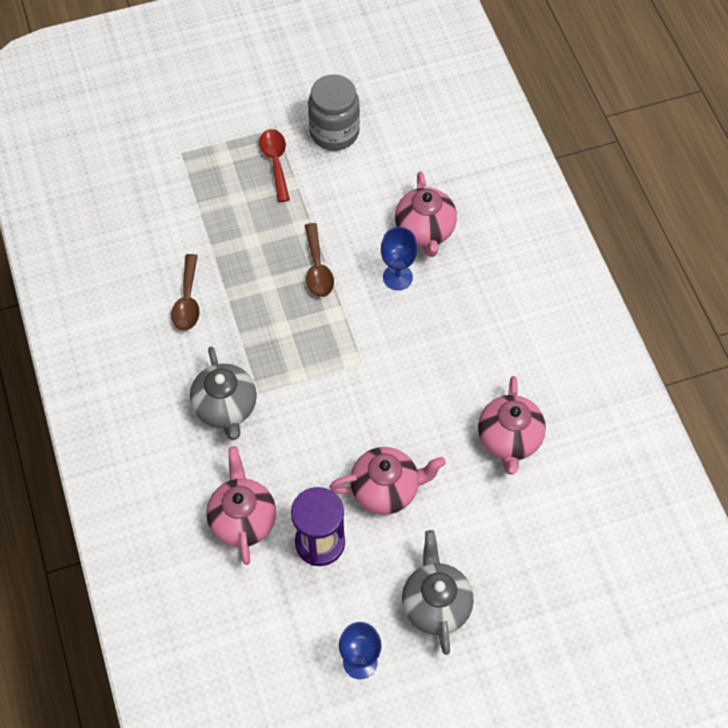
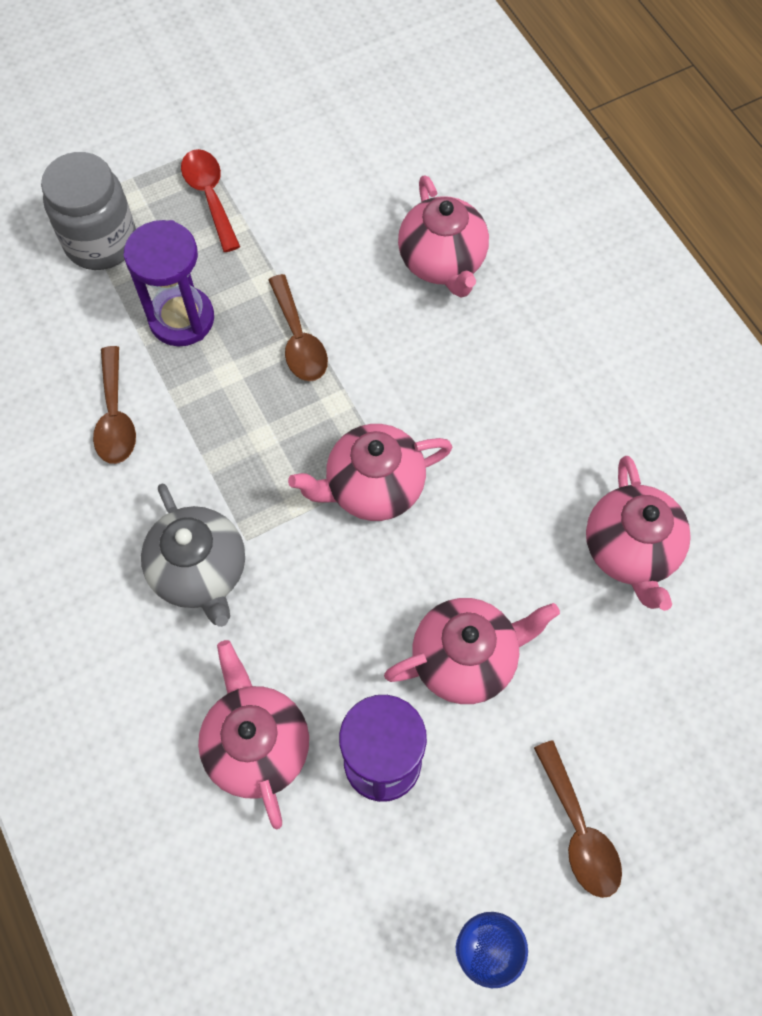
camera: 10 degrees left, 5 degrees up
grey jar [308,74,360,151] -> grey jar moved to [41,152,136,270]
blue goblet [381,227,417,290] -> none
grey teapot [402,530,474,655] -> brown spoon [534,740,622,898]
none -> purple hourglass [124,220,214,347]
none -> pink teapot [288,424,452,521]

